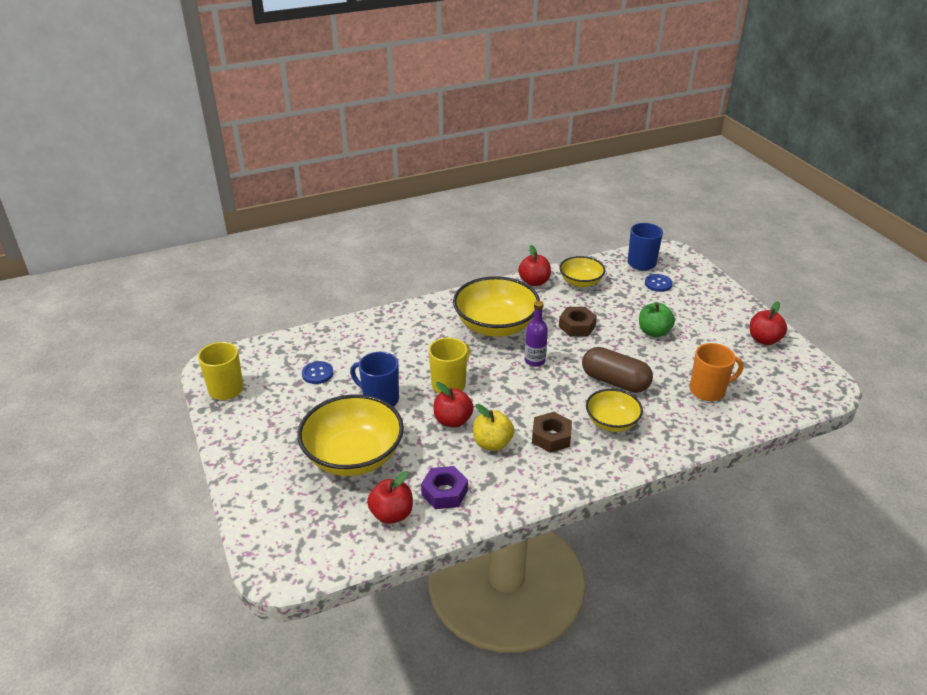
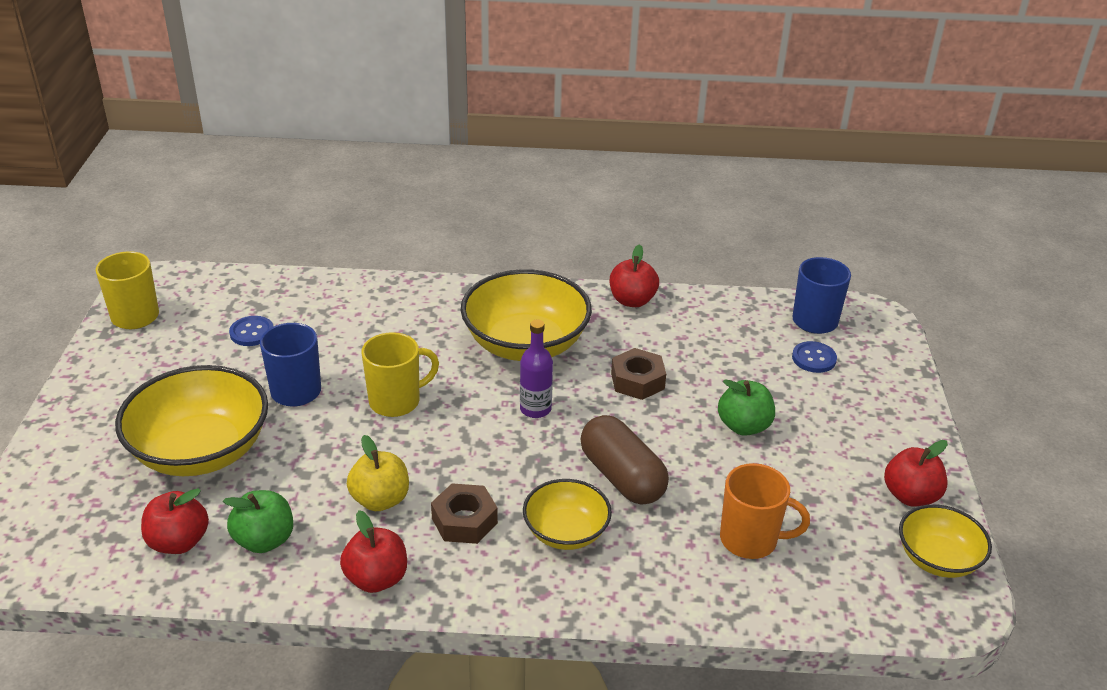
camera: 25 degrees right, 0 degrees up
purple nut [421,466,468,509] -> green apple [223,490,293,553]
red apple [434,382,474,428] -> red apple moved to [340,510,407,593]
yellow bowl [559,256,605,287] -> yellow bowl moved to [899,504,992,578]

